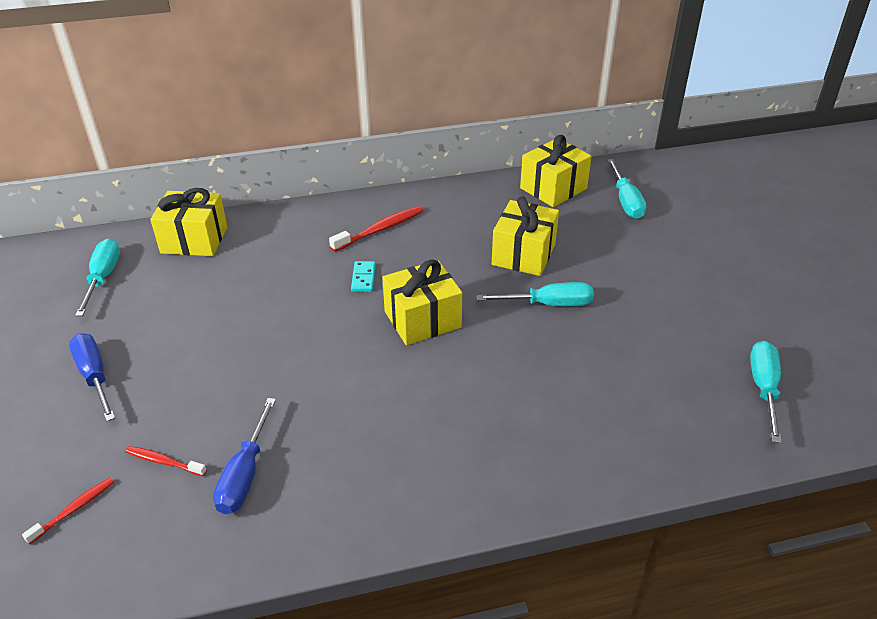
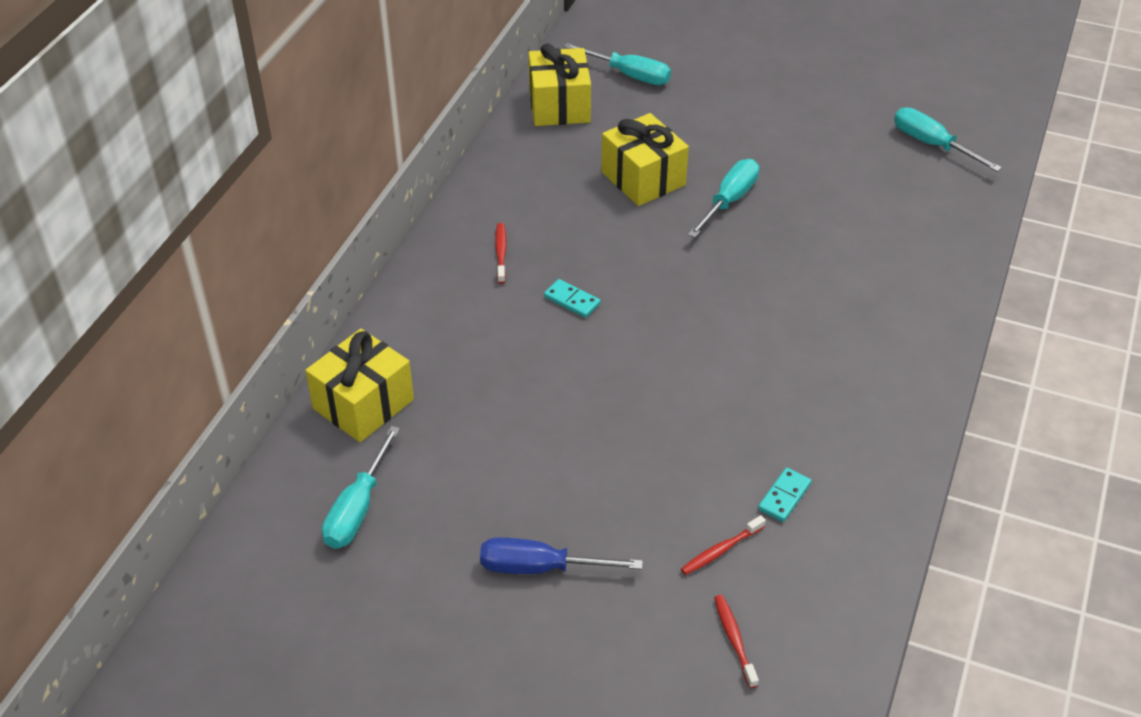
camera: 55 degrees left, 5 degrees up
turquoise screwdriver [75,239,120,316] -> turquoise screwdriver turned 105 degrees counterclockwise [322,426,400,549]
blue screwdriver [213,398,276,514] -> turquoise domino [758,468,811,522]
red toothbrush [329,206,423,252] -> red toothbrush [495,223,507,284], size x0.62
yellow gift [382,259,462,345] -> none

